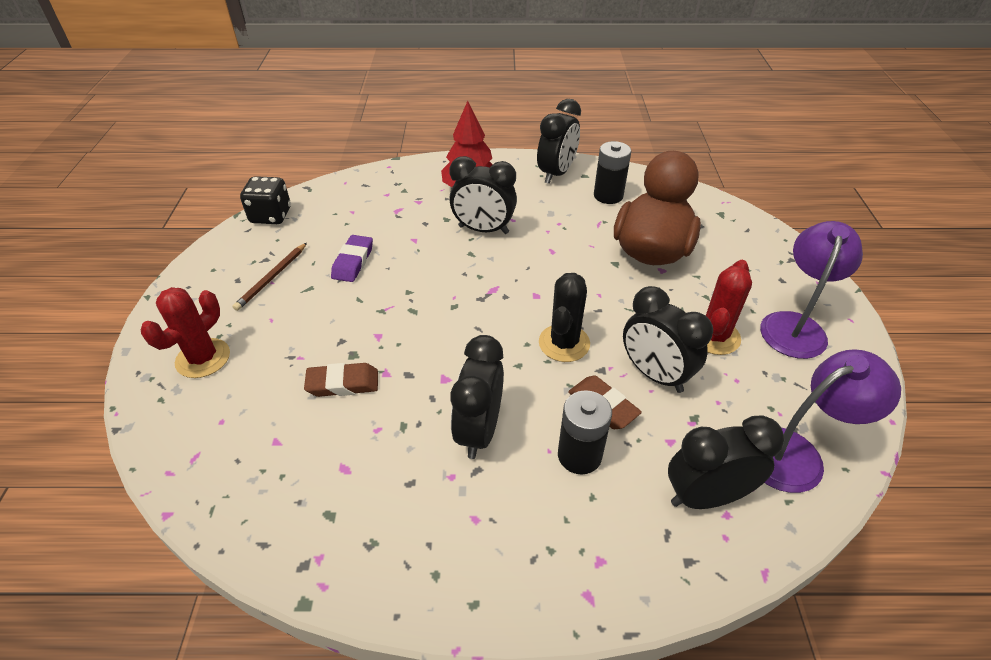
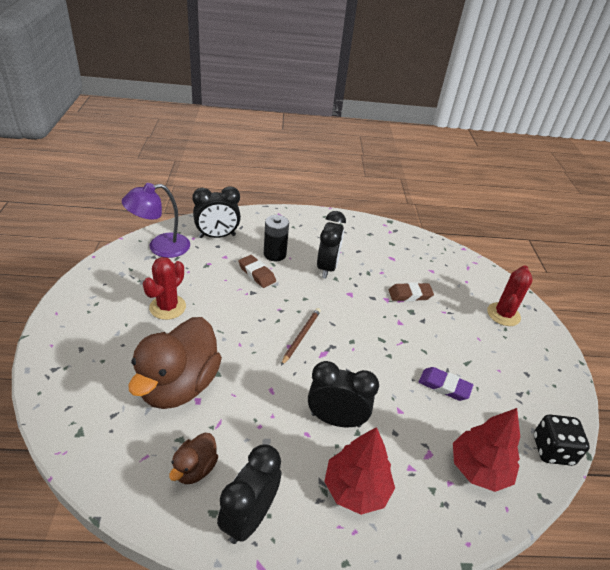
camera: 175 degrees right, 5 degrees down
brown pencil [233,243,307,311] -> brown pencil moved to [281,308,321,365]
purple eraser [331,235,373,282] -> purple eraser turned 75 degrees counterclockwise [419,367,473,401]
black cactus [539,273,590,362] -> none
black battery [594,141,631,204] -> brown duck [169,433,218,484]
black clock [623,286,713,393] -> none
purple lamp [760,221,863,359] -> none
none -> red tree [453,408,520,492]

